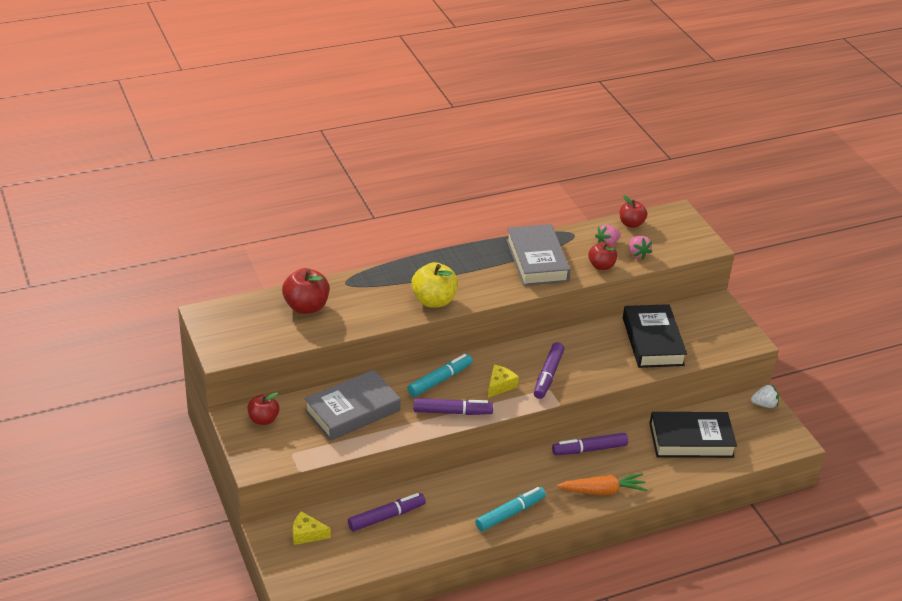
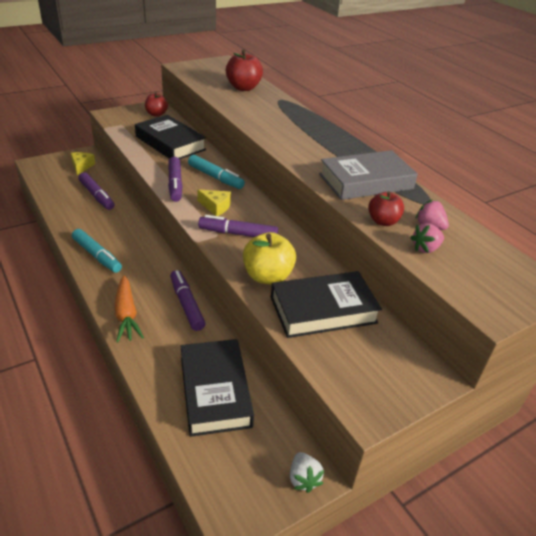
camera: 80 degrees right, 0 degrees up
grey book [304,370,400,441] -> black book [135,115,206,159]
yellow apple [411,262,458,308] -> yellow apple moved to [243,232,296,284]
red apple [619,195,647,228] -> none

